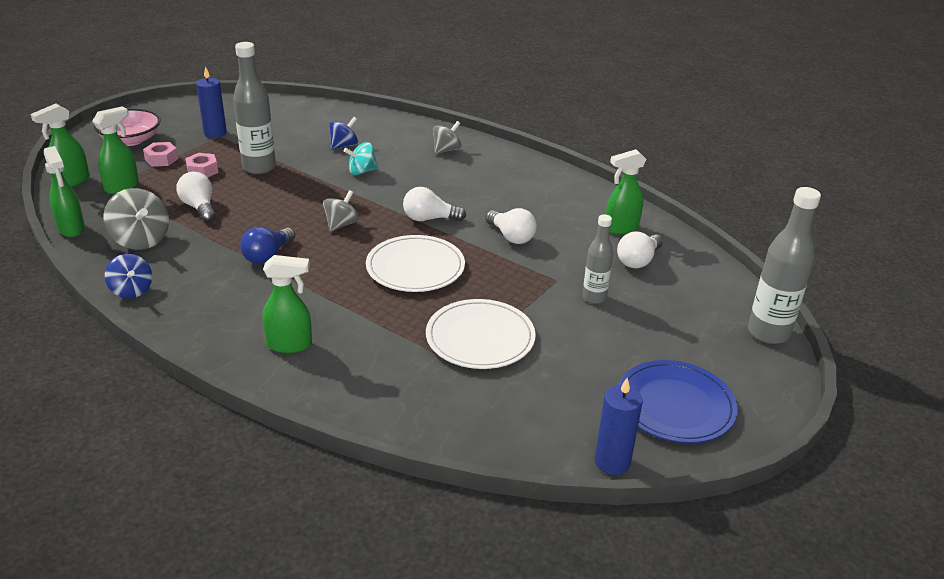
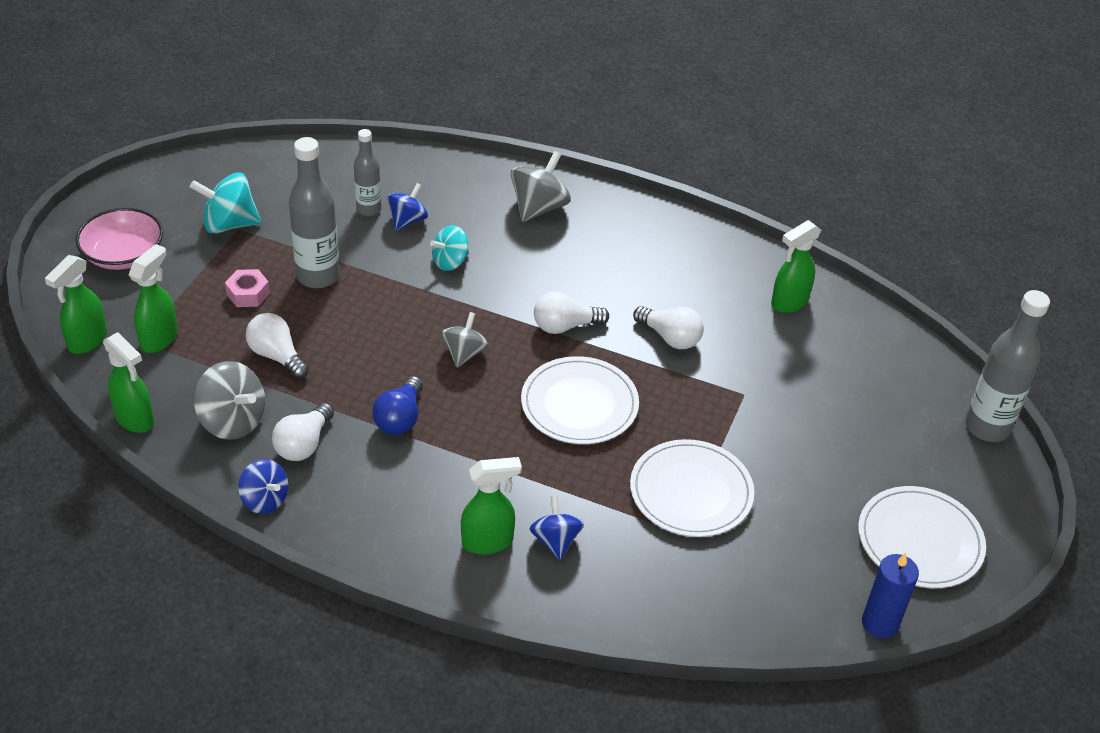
camera: 15 degrees left, 10 degrees up
pink nut [143,142,178,167] -> none
blue candle [196,66,227,138] -> turquoise spinning top [190,172,261,234]
grey spinning top [433,121,462,154] -> grey spinning top [511,151,571,222], size x1.50
grey bottle [582,214,613,304] -> grey bottle moved to [354,129,381,216]
white light bulb [617,231,663,268] -> white light bulb moved to [272,403,334,461]
blue plate [618,360,738,443] -> white plate [858,486,986,588]
none -> blue spinning top [530,496,584,560]

